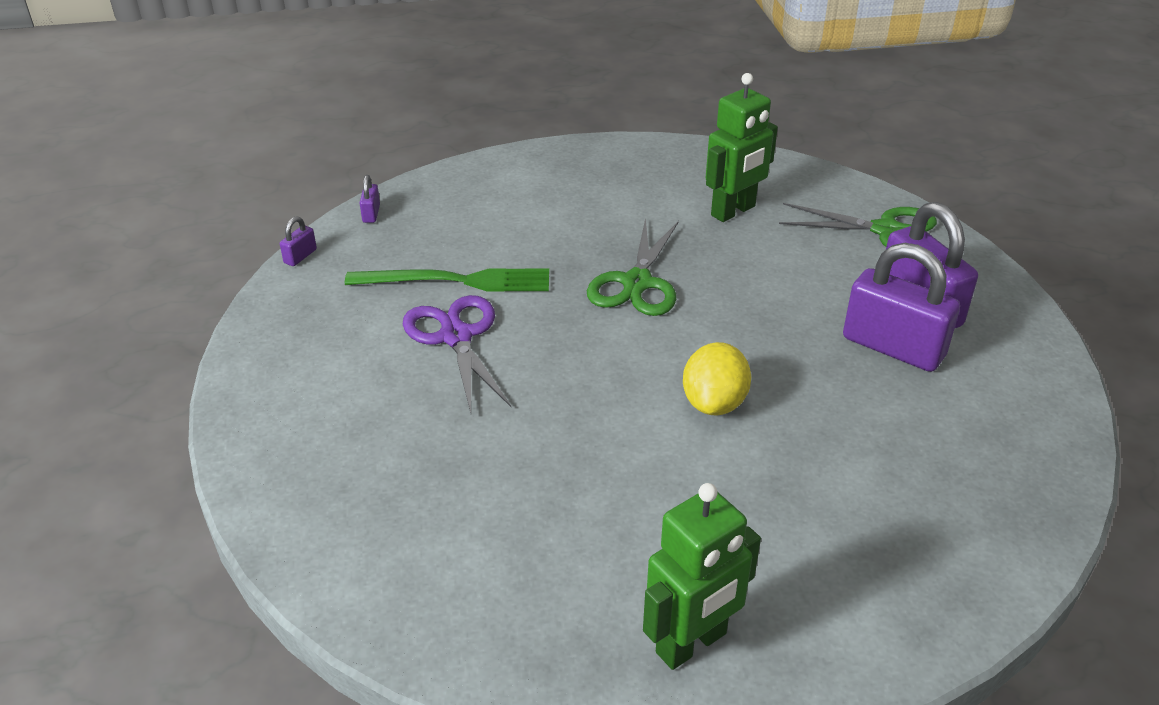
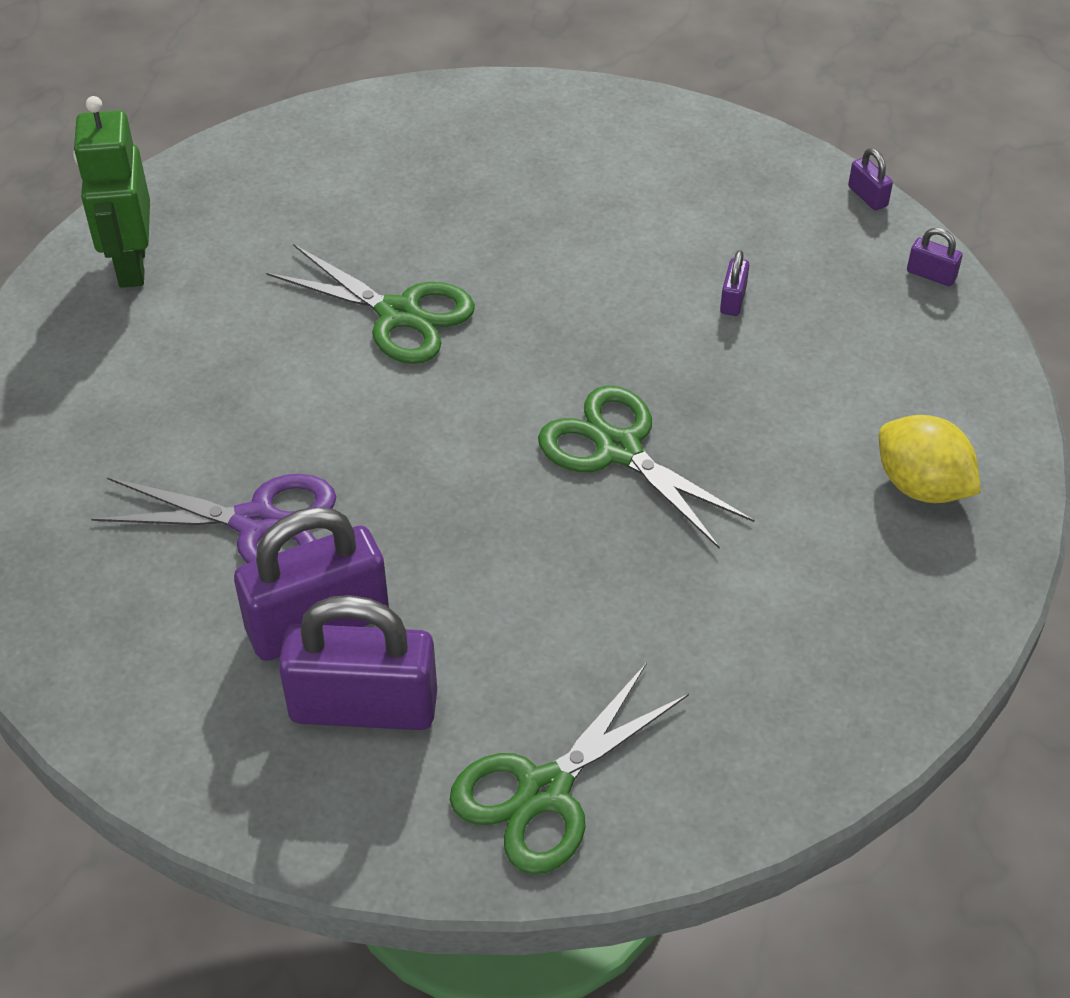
camera: 120 degrees right, 10 degrees up
green fork [345,269,549,291] -> purple padlock [720,250,749,316]
purple scissors [403,295,511,413] -> purple scissors moved to [91,474,336,564]
yellow lemon [683,342,751,416] -> yellow lemon moved to [879,415,981,503]
green robot [706,73,778,222] -> none
none -> green scissors [266,244,475,364]

